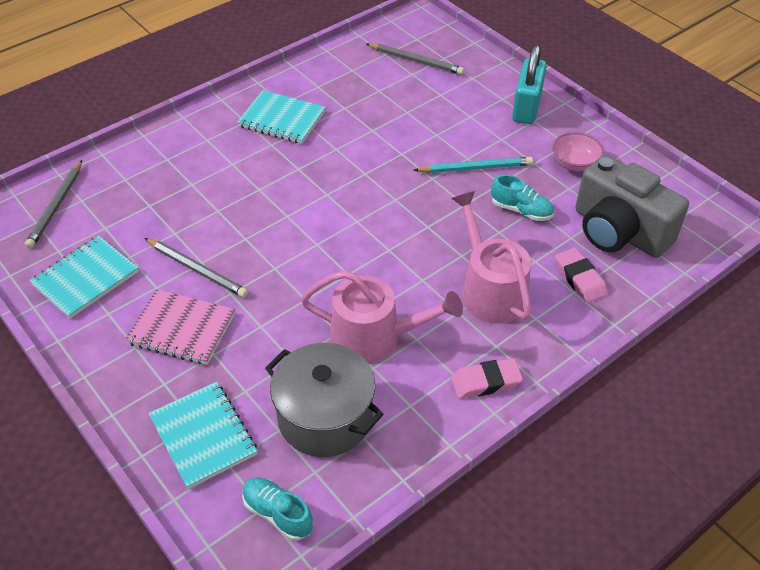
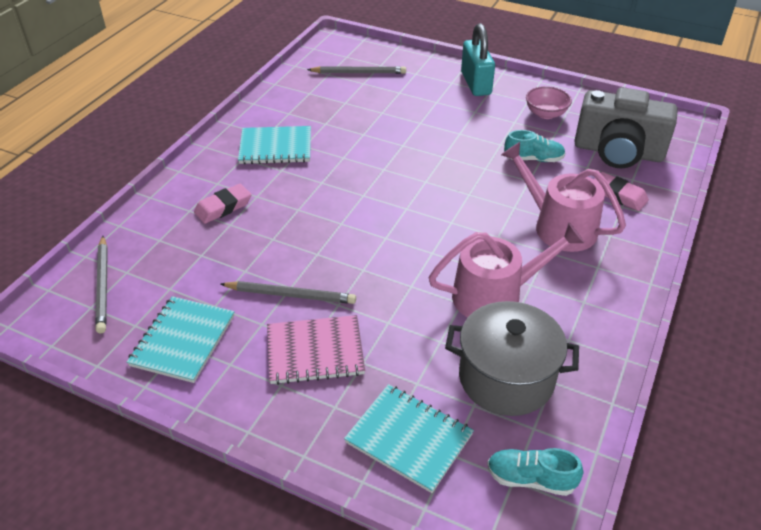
camera: 25 degrees left, 5 degrees down
turquoise pencil [414,157,533,173] -> none
pink eraser [451,358,523,399] -> pink eraser moved to [194,184,251,224]

